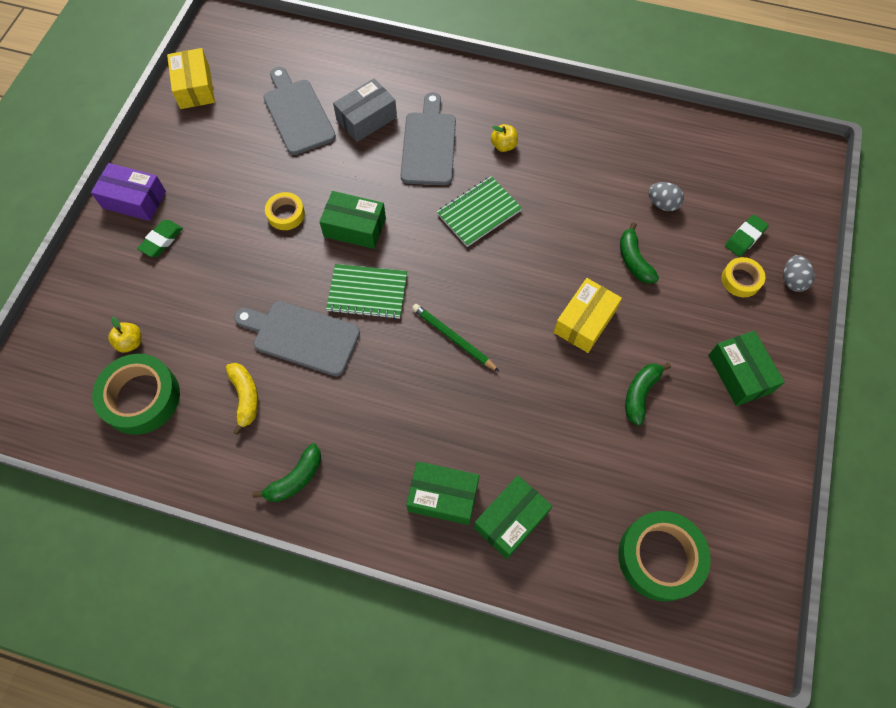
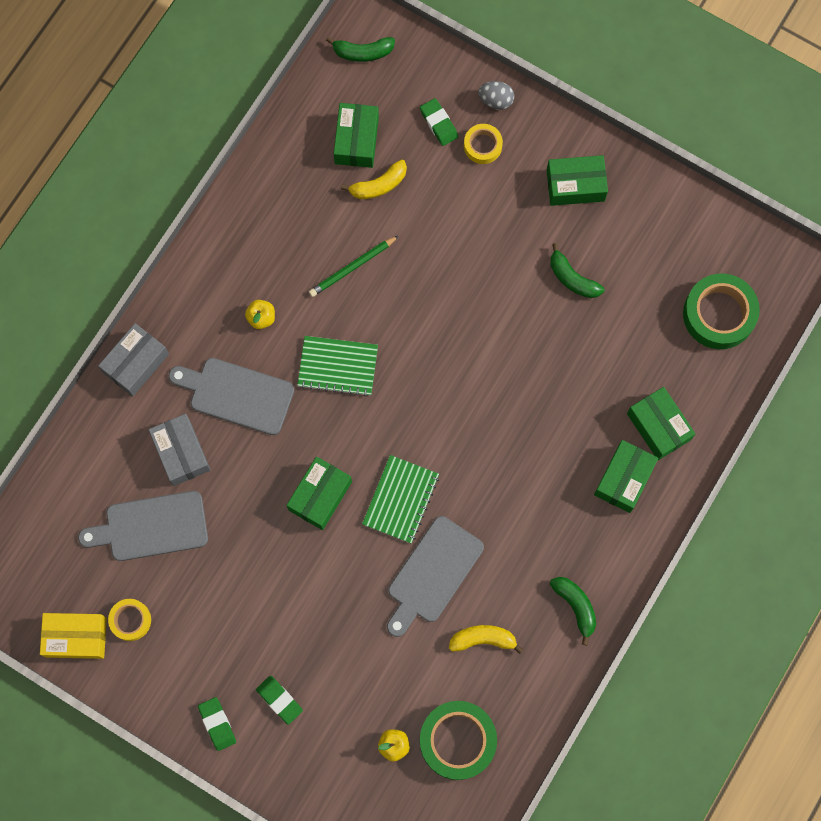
camera: 75 degrees left, 10 degrees up
purple box [91,163,166,221] -> green eraser [198,697,236,751]
yellow tape [265,192,305,230] -> yellow tape moved to [108,599,151,641]
green pencil [412,304,499,371] -> green pencil moved to [309,236,398,297]
green notebook [437,176,522,247] -> green notebook turned 60 degrees counterclockwise [297,336,378,396]
yellow box [554,278,622,353] -> none
green banana [620,222,659,284] -> green banana moved to [326,37,395,62]
grey egg [649,182,684,211] -> yellow banana [341,159,407,199]
none -> grey box [98,323,169,397]
none -> green box [334,103,379,168]

